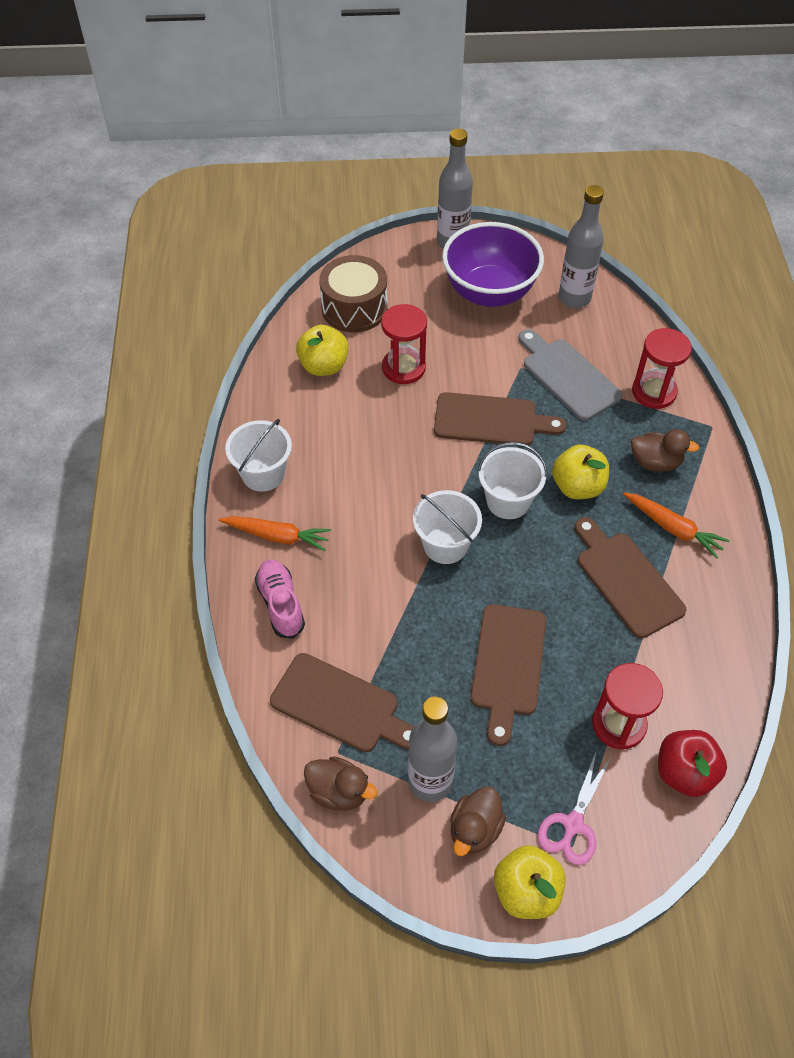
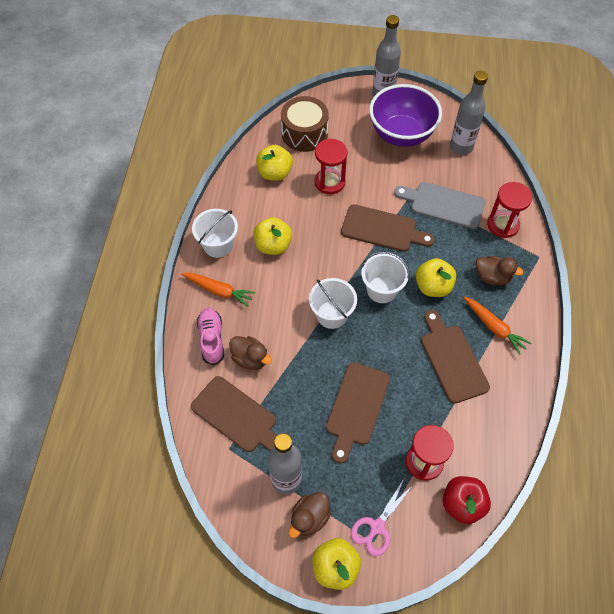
camera: 10 degrees right, 5 degrees up
brown duck [304,756,378,811] -> brown duck moved to [229,336,272,370]
grey cutting board [518,329,622,421] -> grey cutting board turned 45 degrees counterclockwise [394,182,485,229]
none -> yellow apple [254,217,292,255]

